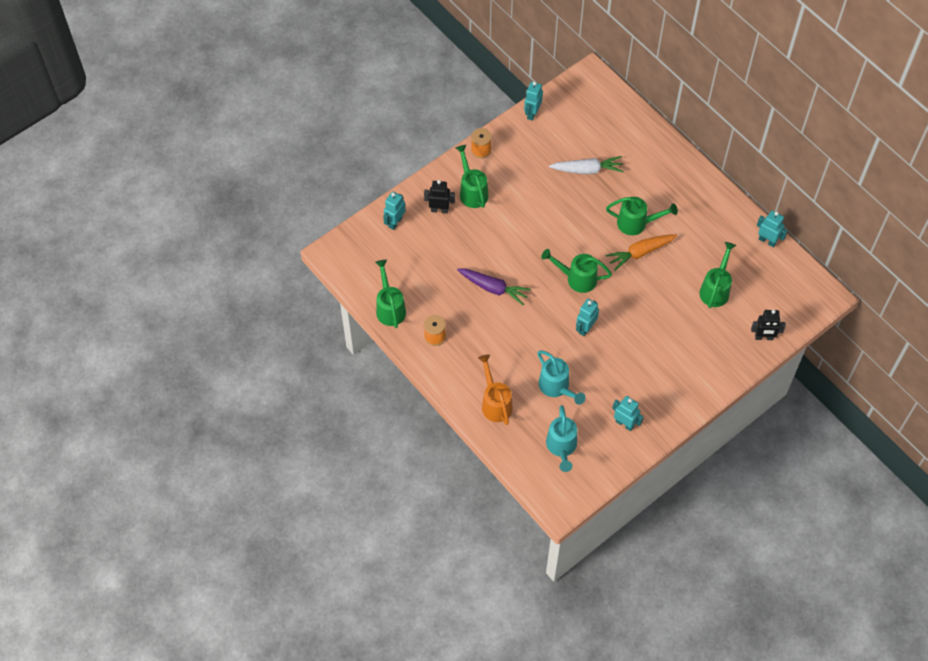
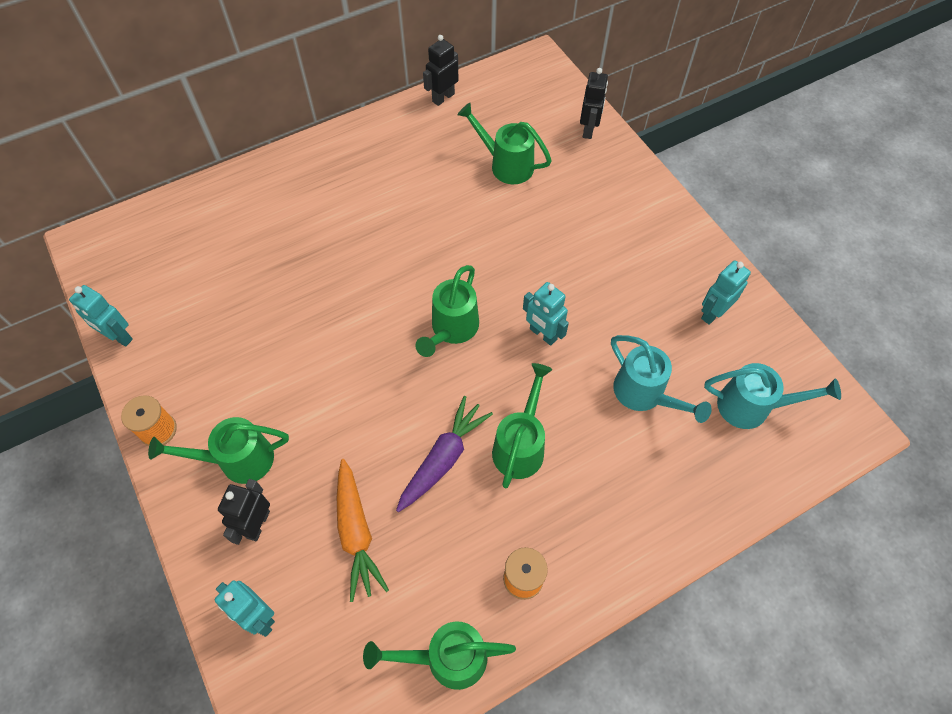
camera: 80 degrees left, 0 degrees up
orange watering can [478,354,513,425] -> none
turquoise watering can [537,350,586,405] -> turquoise watering can turned 75 degrees clockwise [611,335,712,423]
white carrot [549,156,624,174] -> none
orange carrot [605,235,677,271] -> orange carrot moved to [337,459,389,602]
green watering can [606,197,678,235] -> green watering can moved to [492,363,552,488]
turquoise robot [757,211,788,247] -> black robot [423,35,459,106]

